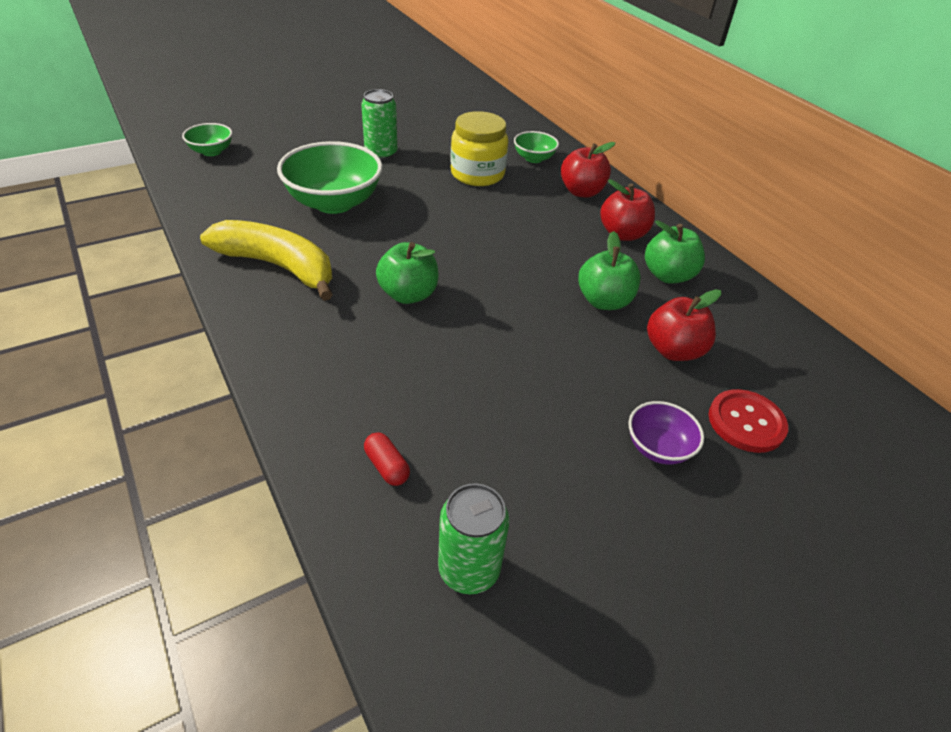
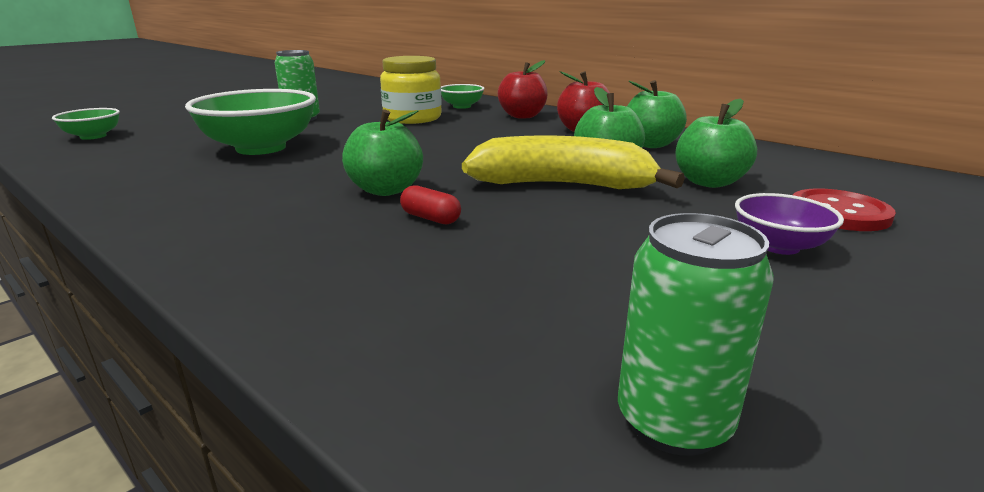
camera: 15 degrees left, 20 degrees down
yellow banana [200,220,333,301] -> yellow banana moved to [462,135,685,189]
red capsule [364,432,410,486] -> red capsule moved to [400,185,461,224]
red apple [647,289,721,361] -> green apple [675,98,757,188]

